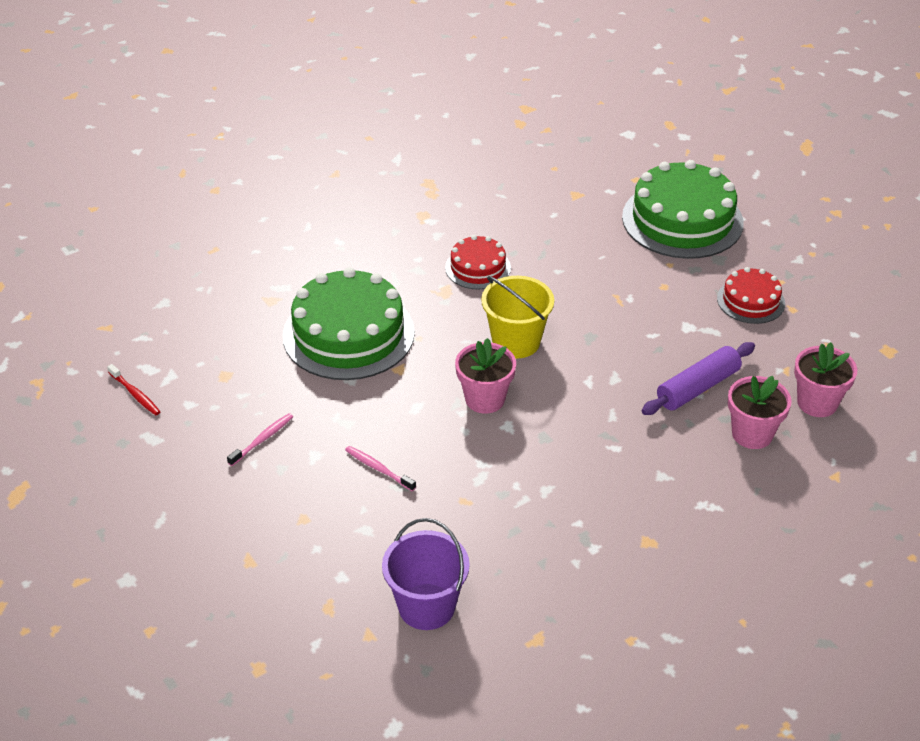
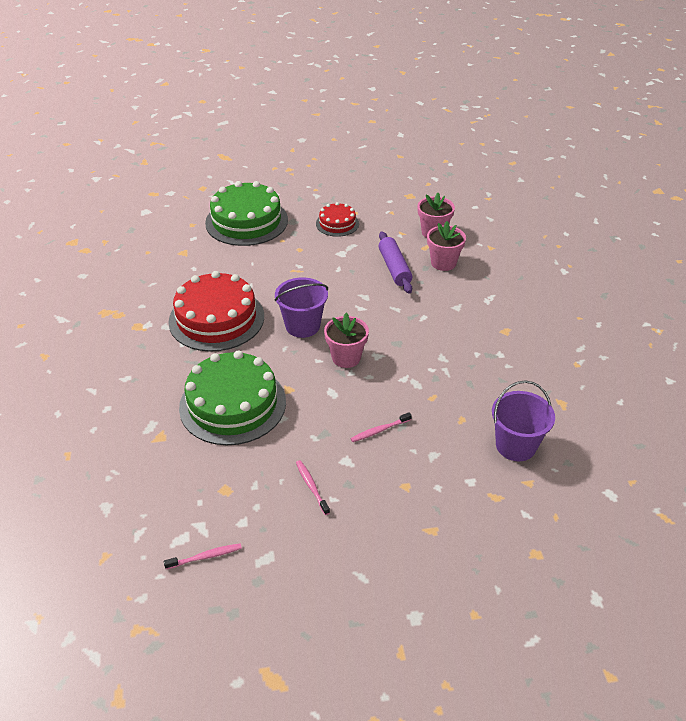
camera: 65 degrees left, 0 degrees up
red toothbrush [107,364,161,415] -> pink toothbrush [164,543,242,569]
red cake [445,235,511,290] -> red cake [168,271,264,352], size x1.90
yellow bucket [481,276,554,358] -> purple bucket [275,277,328,338]

